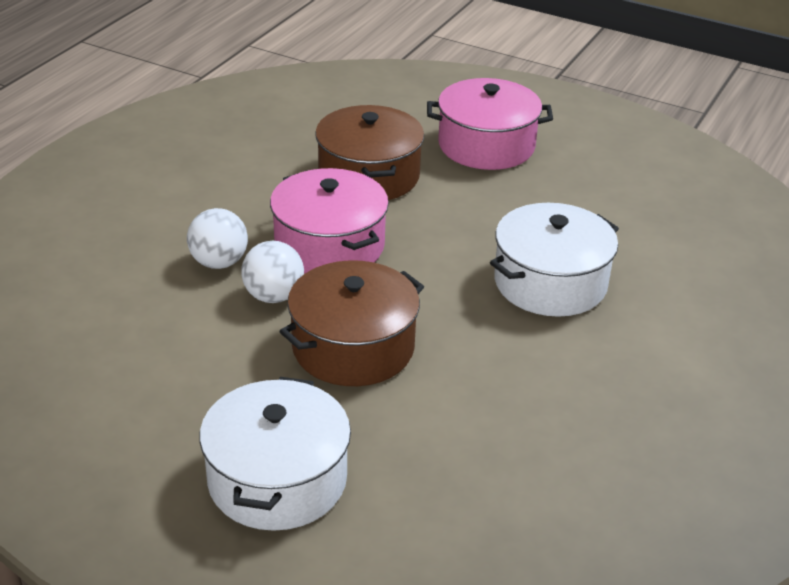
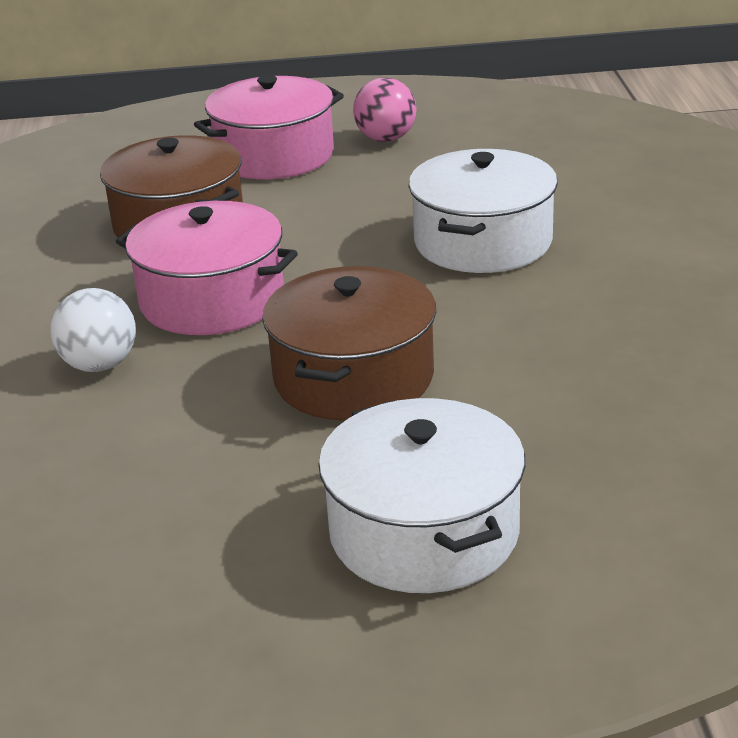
camera: 30 degrees left, 5 degrees down
white ball [241,241,304,303] -> none
none -> pink ball [353,77,417,142]

